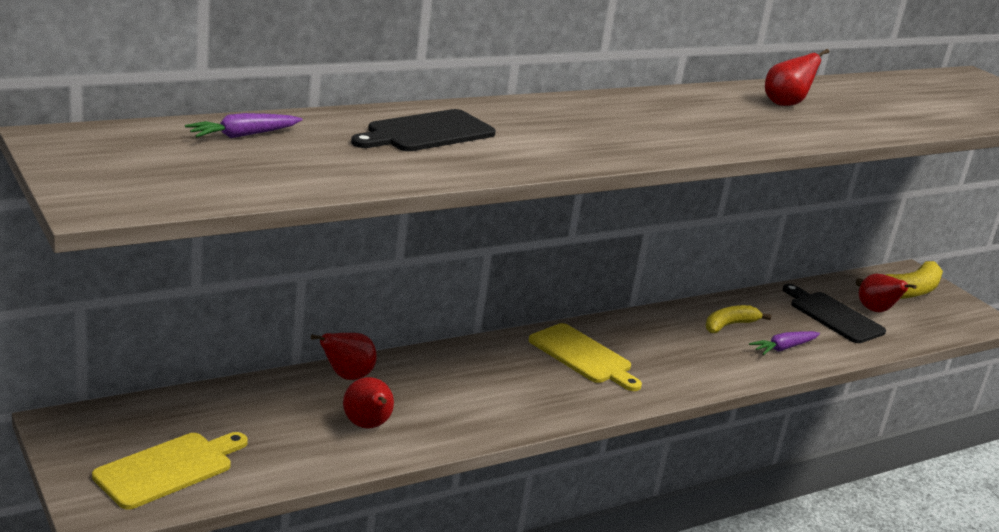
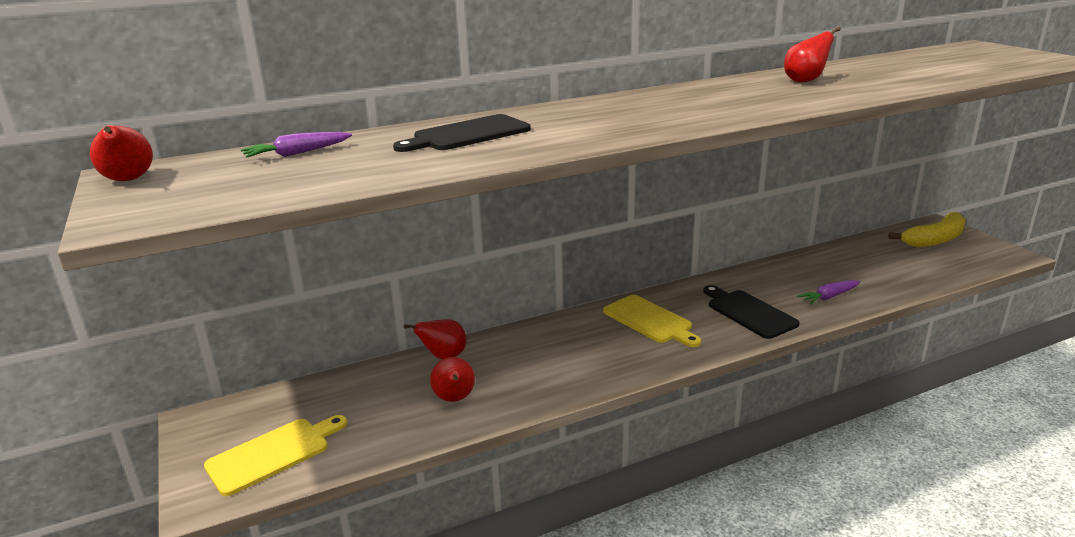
camera: 10 degrees right, 0 degrees up
yellow banana [705,305,771,333] -> none
black cutting board [783,284,886,343] -> black cutting board moved to [703,285,800,339]
red pear [859,274,916,312] -> red pear moved to [90,125,153,181]

